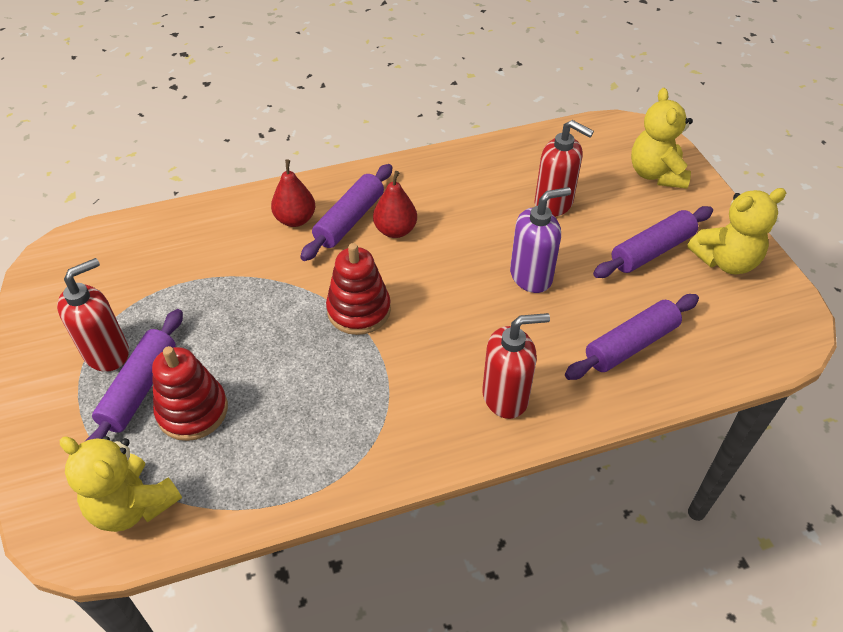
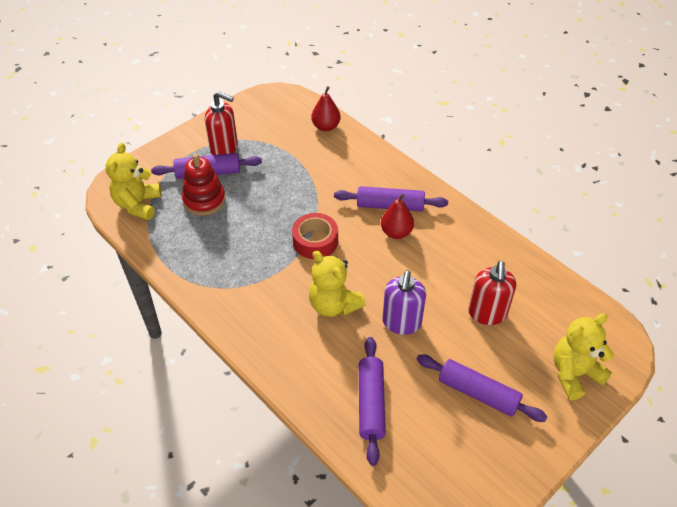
camera: 65 degrees right, 0 degrees up
red pear [271,160,315,227] -> red pear moved to [311,86,341,131]
red stacking toy [326,243,391,335] -> red tape [292,213,338,259]
red soap dispenser [482,313,550,419] -> none
purple soap dispenser [510,187,571,293] -> purple soap dispenser turned 60 degrees clockwise [382,270,426,335]
purple rolling pin [565,294,699,380] -> purple rolling pin turned 60 degrees clockwise [359,337,386,466]
yellow teddy bear [687,188,786,274] -> yellow teddy bear moved to [309,250,366,317]

